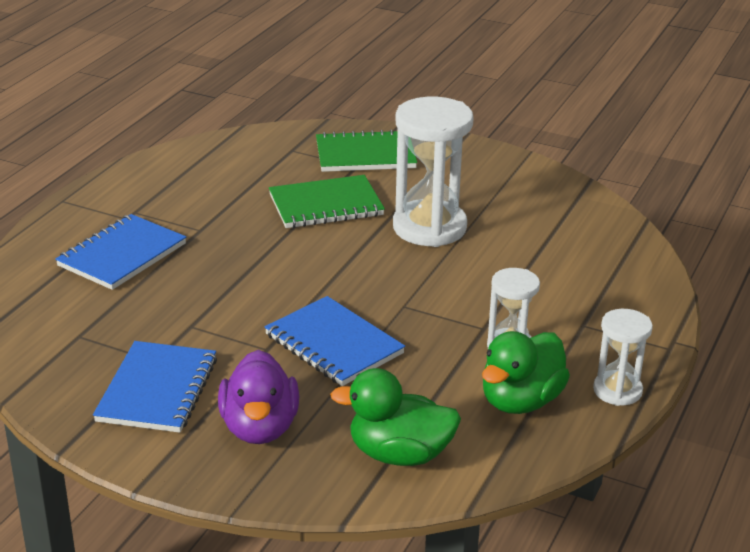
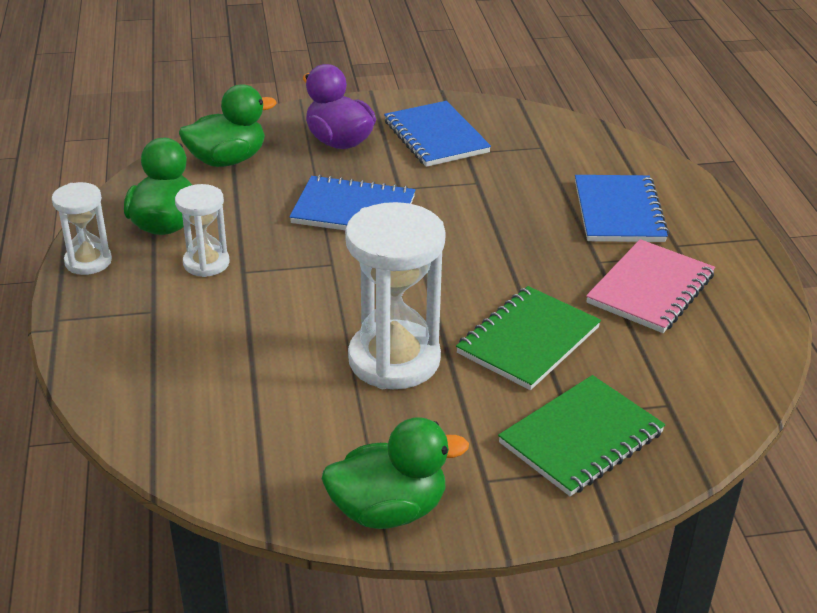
camera: 145 degrees right, 5 degrees up
none -> green duck [322,417,469,529]
none -> pink notebook [586,239,715,333]

